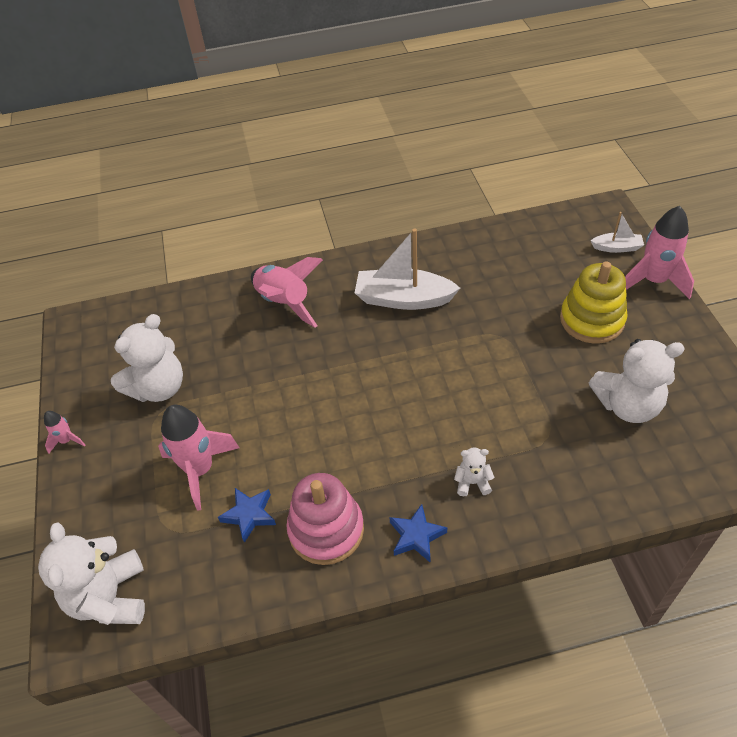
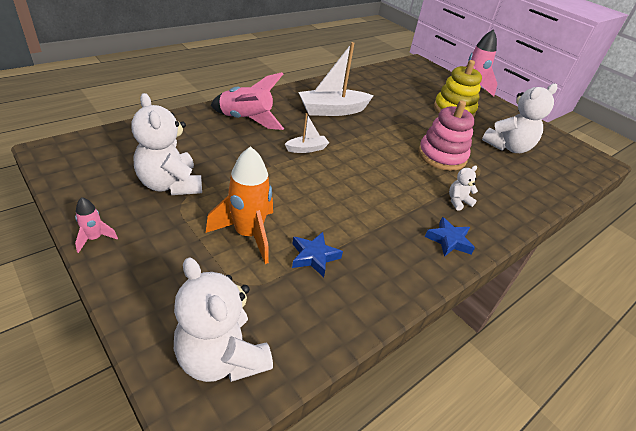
camera: 35 degrees left, 10 degrees down
white teddy bear [111,314,183,402] -> white teddy bear turned 135 degrees clockwise [131,93,202,195]
pink rocket [158,405,240,511] -> orange rocket [206,146,273,264]
pink stacking toy [286,473,364,565] -> pink stacking toy moved to [418,100,475,171]
white boat [591,212,644,253] -> white boat moved to [285,113,329,153]

